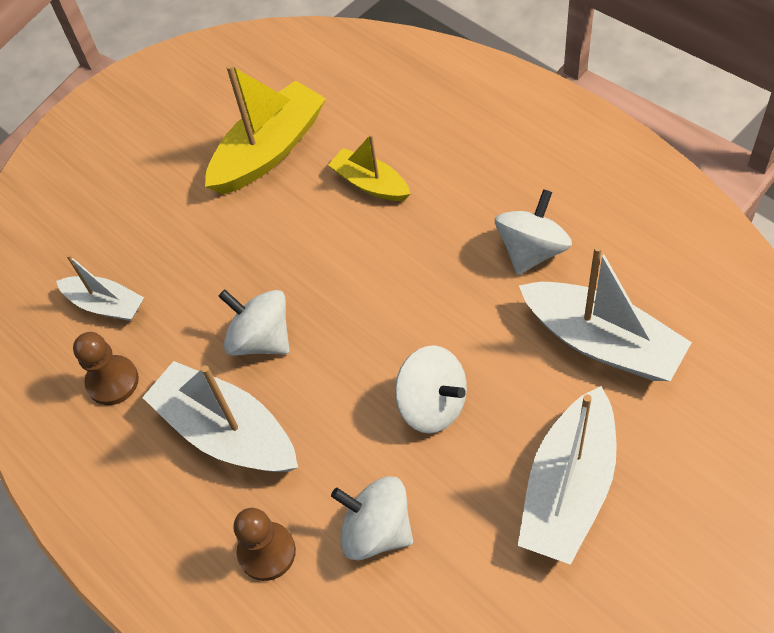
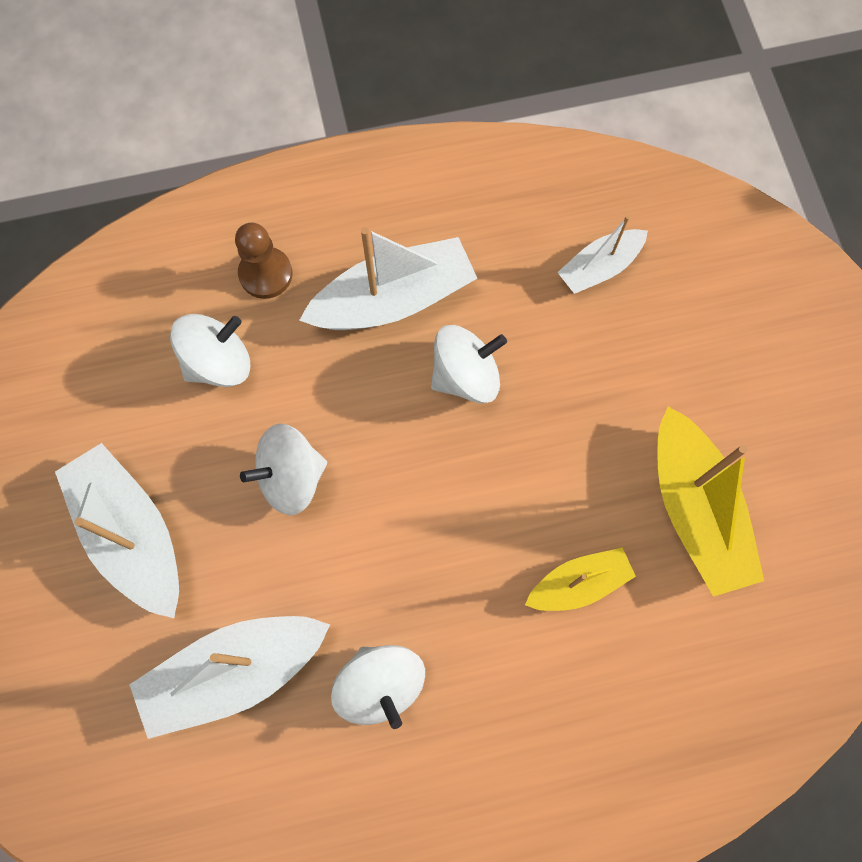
camera: 115 degrees right, 15 degrees up
brown pawn [73,332,139,405] -> none

